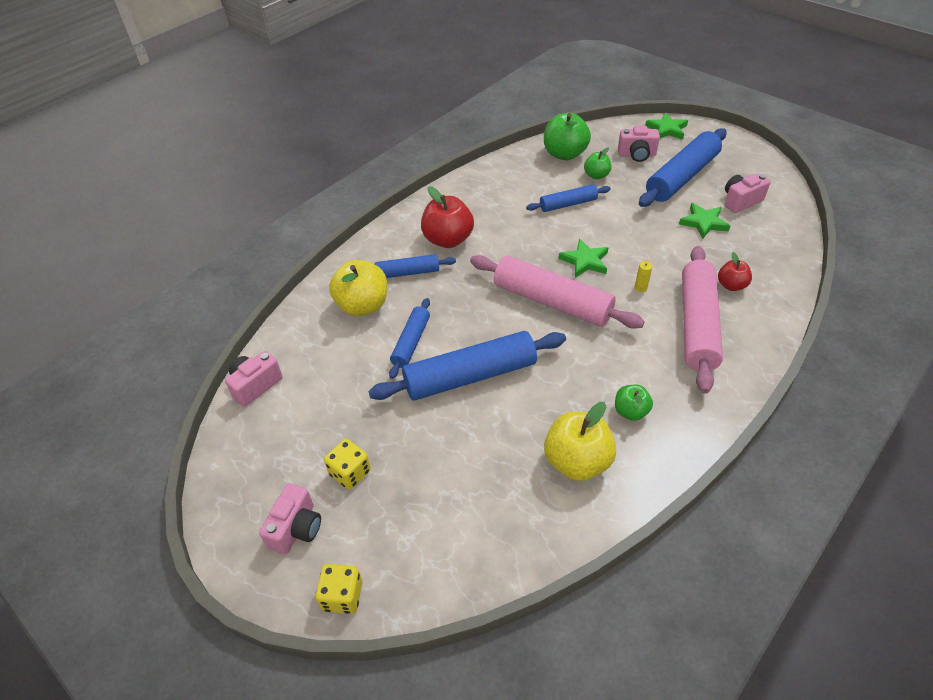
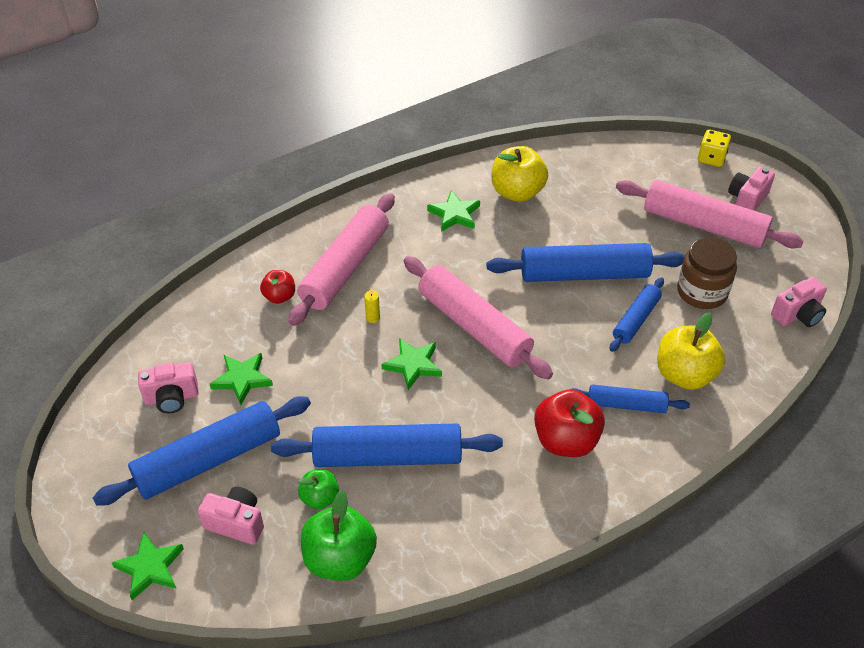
camera: 165 degrees left, 0 degrees up
yellow dice [324,439,371,490] -> pink rolling pin [616,180,804,248]
blue rolling pin [526,184,611,212] -> blue rolling pin [271,424,503,467], size x1.82
green apple [615,384,653,421] -> green star [427,190,480,232]
none -> brown jar [677,237,737,309]

